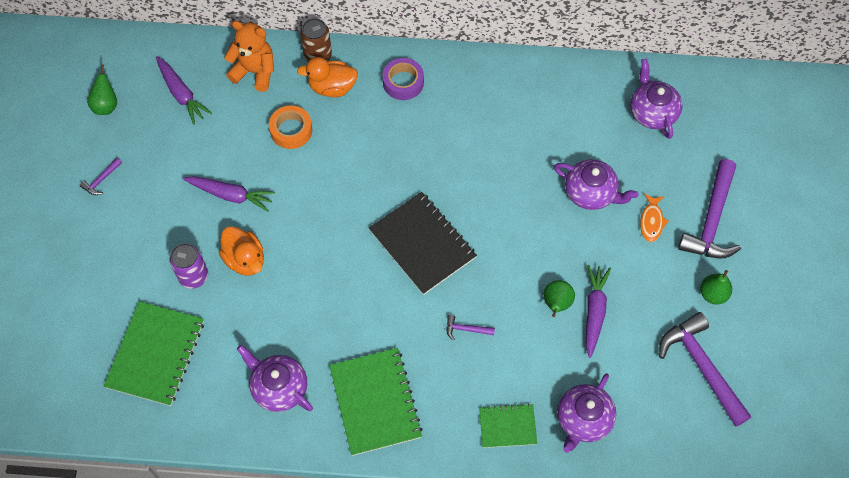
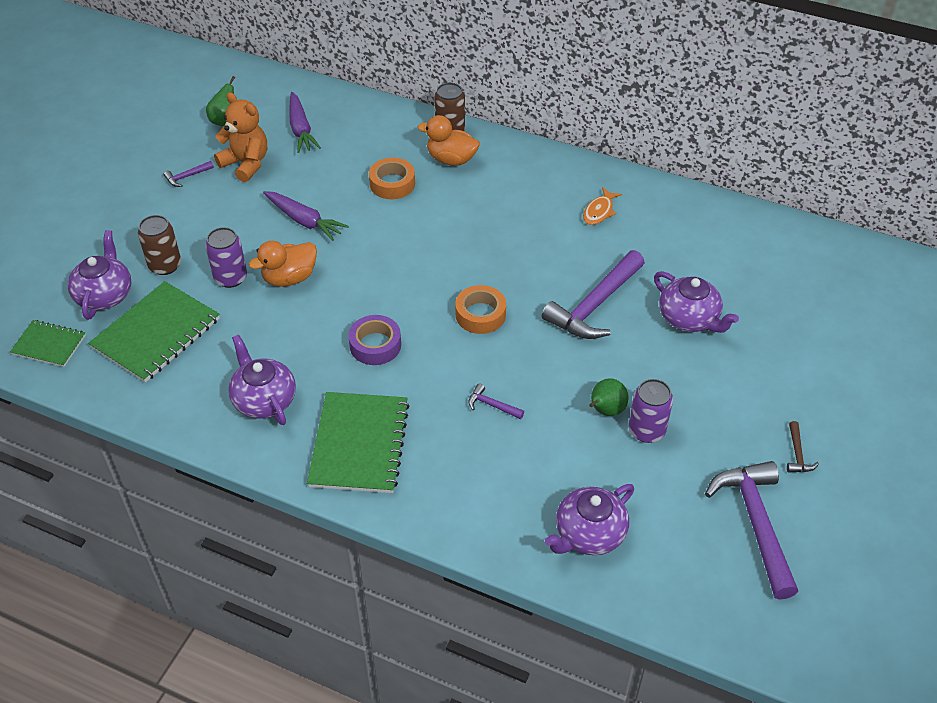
camera: 20 degrees right, 15 degrees down
orange duck [219,226,264,276] -> orange duck turned 75 degrees clockwise [249,241,317,287]
orange teddy bear [224,21,274,92] -> orange teddy bear moved to [214,92,267,182]
black notebook [369,192,477,295] -> orange tape [455,285,506,334]
purple tape [382,58,424,100] -> purple tape moved to [348,315,401,365]
green notebook [479,404,537,448] -> green notebook moved to [10,320,86,367]
purple carrot [586,265,611,358] -> purple can [629,379,673,443]
purple teapot [630,59,682,139] -> purple teapot moved to [68,230,132,320]
orange fish [640,193,669,242] -> orange fish moved to [583,187,622,225]
purple hammer [678,159,741,259] -> purple hammer moved to [542,250,645,339]
green pear [700,270,732,305] -> brown hammer [787,421,819,473]
none -> brown can [138,215,181,275]

